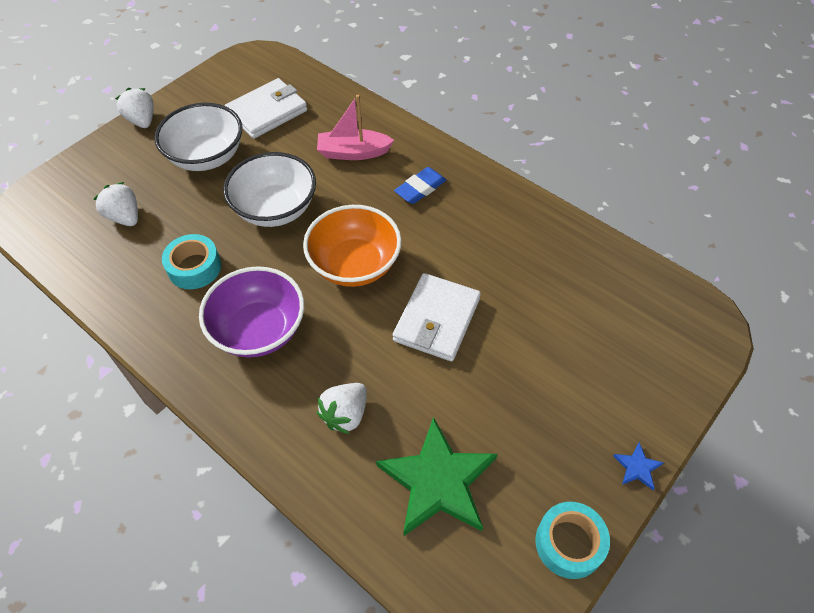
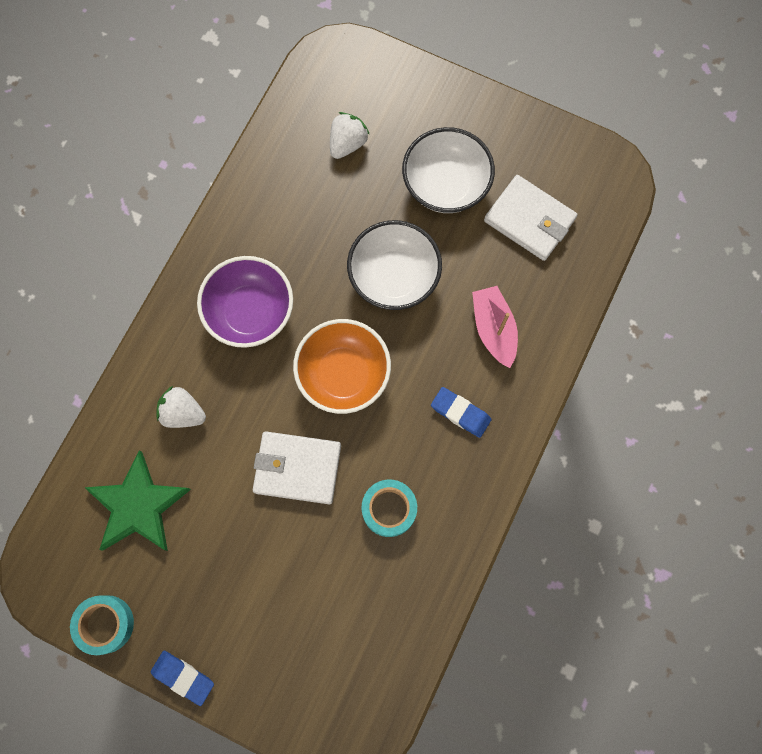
camera: 75 degrees right, 20 degrees up
white strawberry [115,88,154,128] -> none
turquoise tape [162,234,221,289] -> turquoise tape moved to [362,479,417,537]
blue star [613,442,664,490] -> blue eraser [151,651,214,706]

